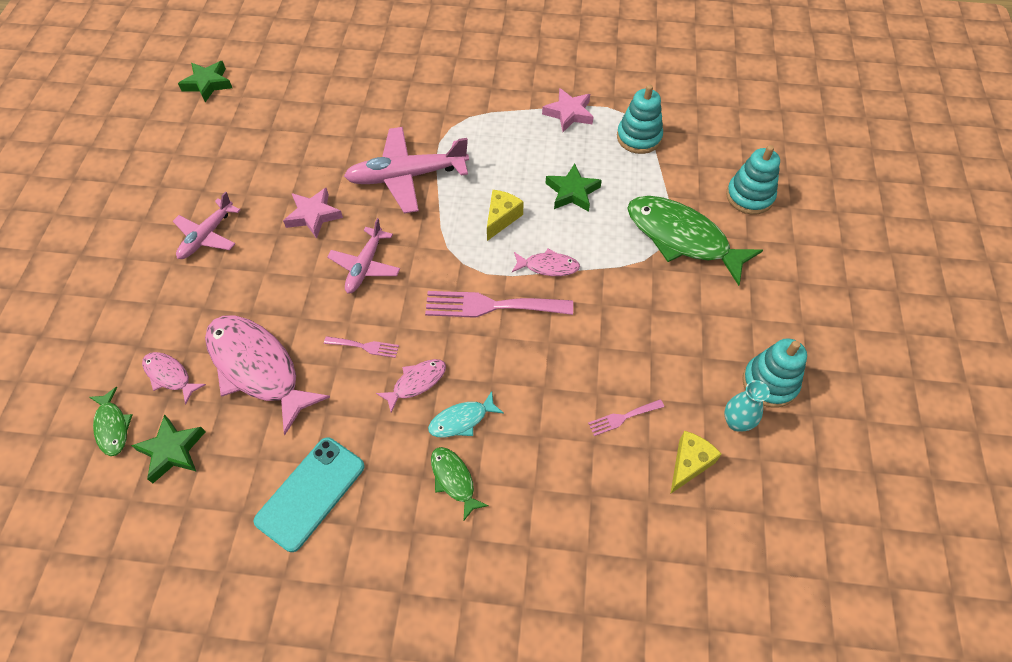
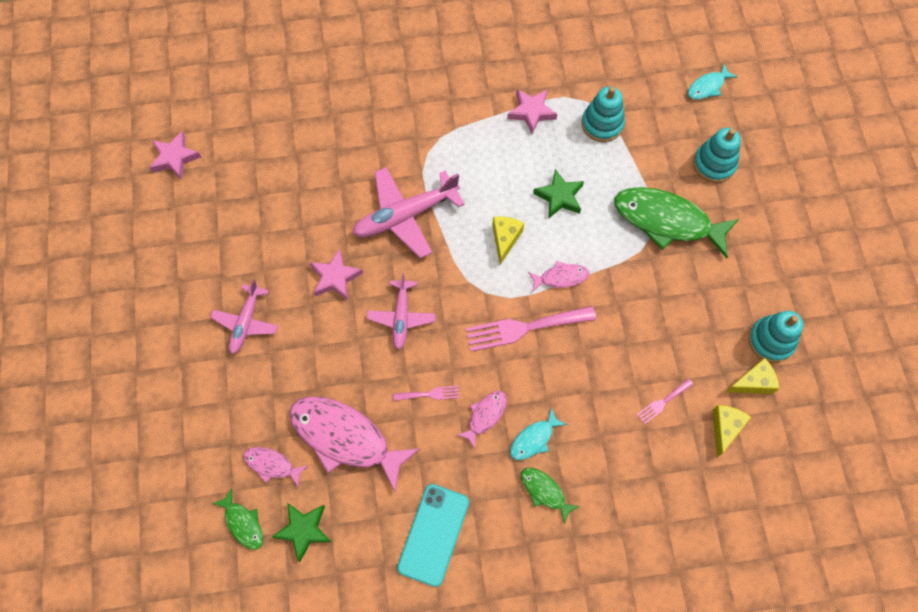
camera: 15 degrees left, 10 degrees up
green star [178,61,232,102] -> pink star [149,131,201,180]
turquoise vase [724,380,770,432] -> yellow cheese [726,358,780,394]
none -> turquoise fish [688,64,737,100]

